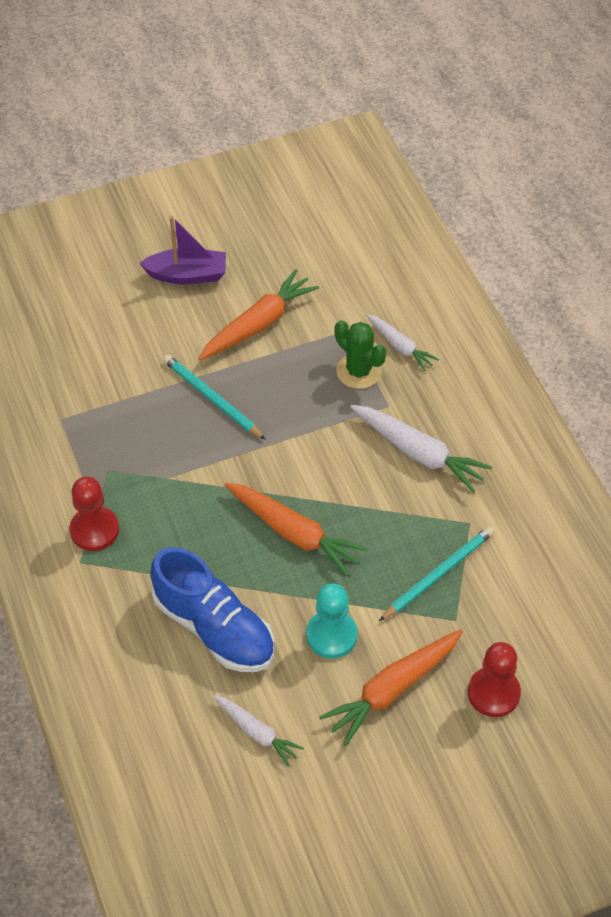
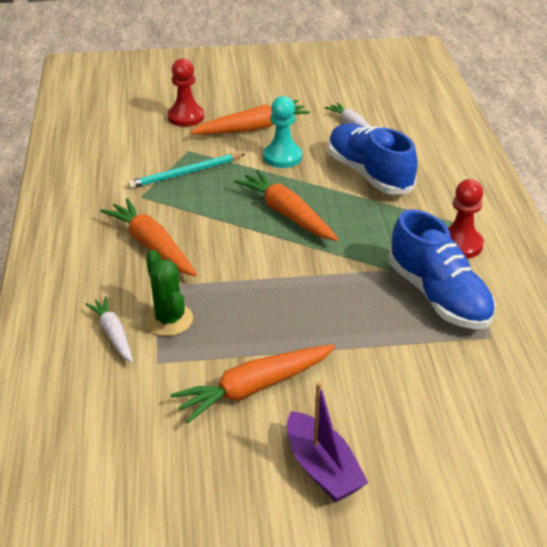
camera: 165 degrees left, 15 degrees down
purple boat [139,216,226,284] -> purple boat turned 135 degrees counterclockwise [287,382,368,502]
turquoise pencil [163,355,266,440] -> none
white carrot [350,405,492,493] -> orange carrot [100,198,197,277]
none -> blue shoe [389,209,496,329]

